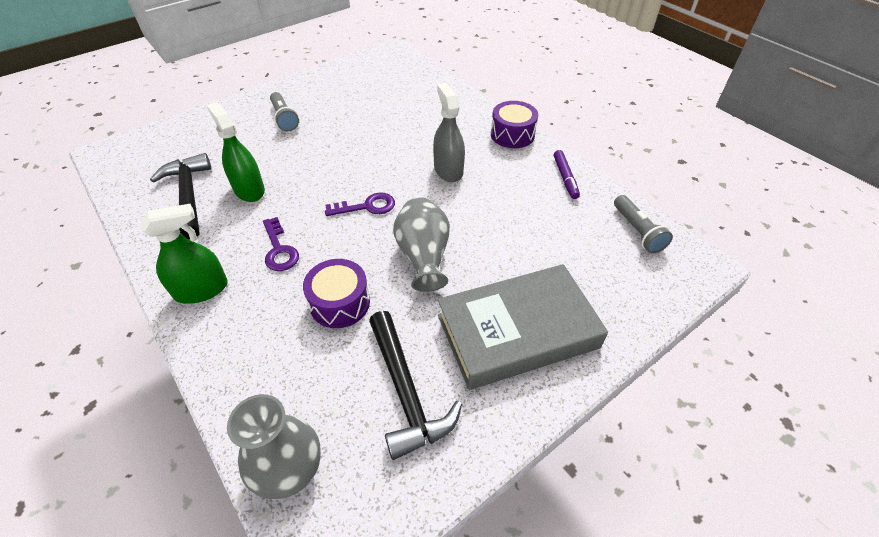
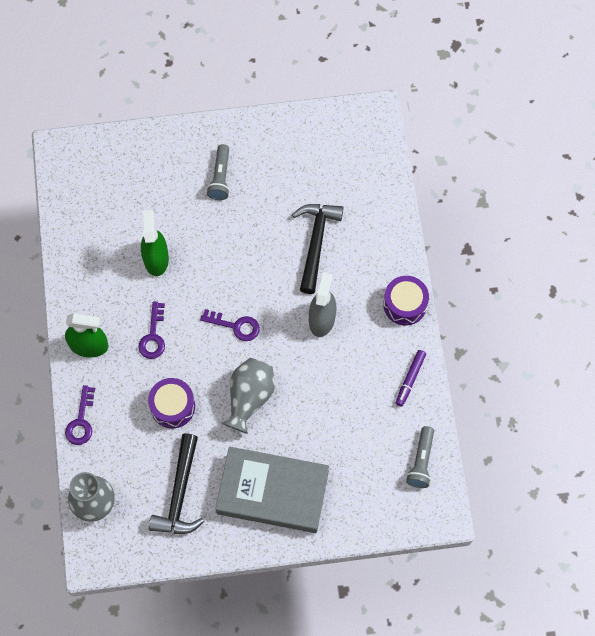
camera: 30 degrees right, 20 degrees up
black hammer [150,153,211,240] -> black hammer moved to [292,204,343,294]
none -> purple key [65,385,95,445]

